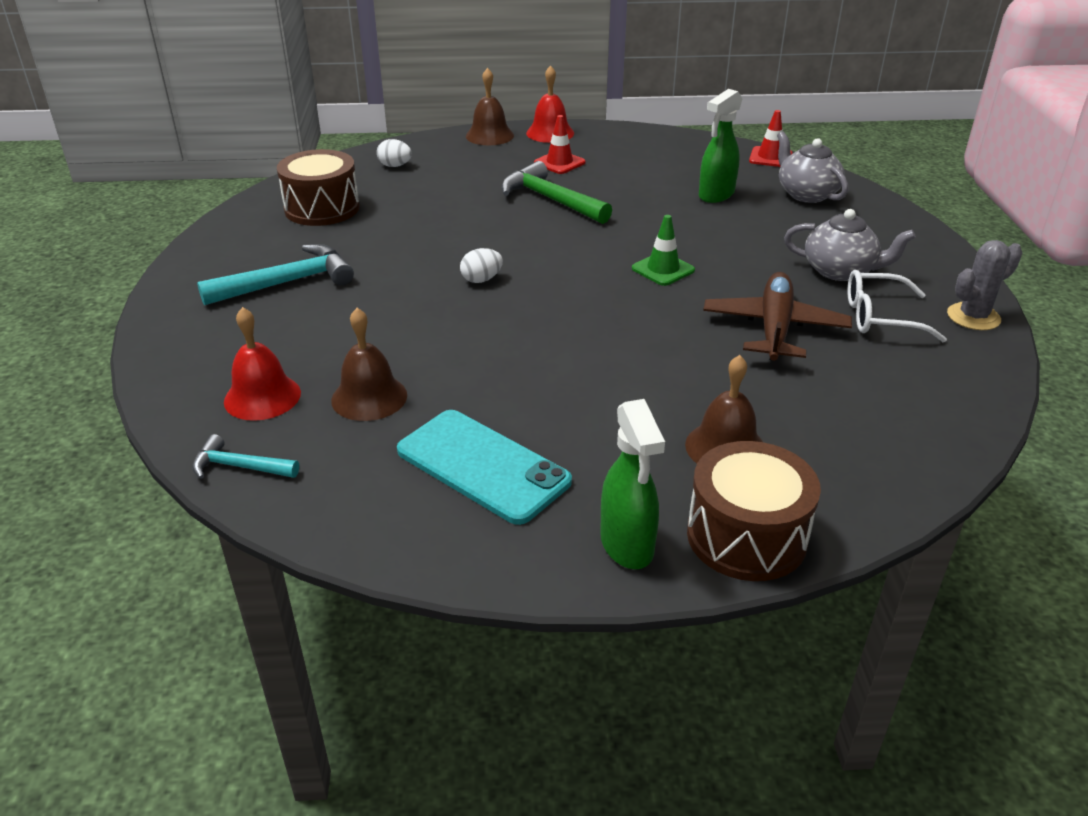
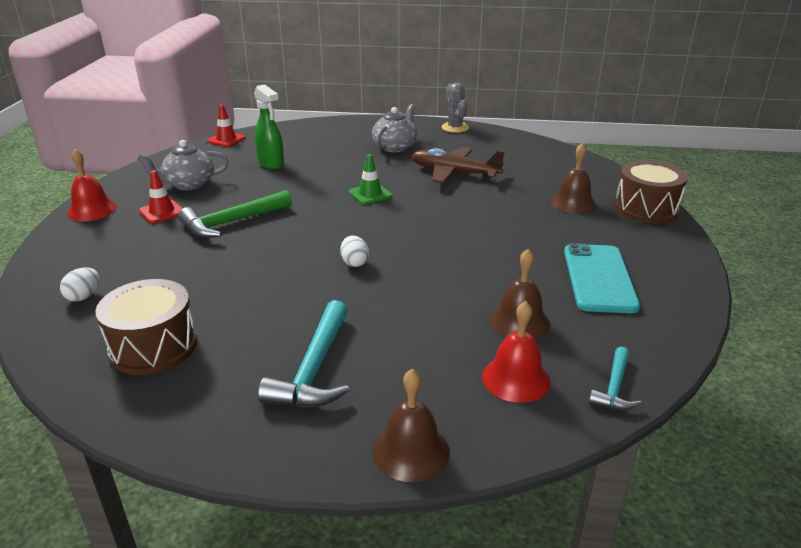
camera: 80 degrees left, 5 degrees down
turquoise hammer [197,244,354,305] -> turquoise hammer turned 150 degrees counterclockwise [258,300,349,407]
turquoise phone [397,410,572,525] -> turquoise phone turned 45 degrees counterclockwise [564,243,640,313]
brown bell [466,68,514,145] -> brown bell moved to [373,369,450,482]
green spray bottle [600,399,665,569] -> none
grey teapot [777,132,848,203] -> grey teapot moved to [137,140,229,190]
white glasses [848,270,947,342] -> none

